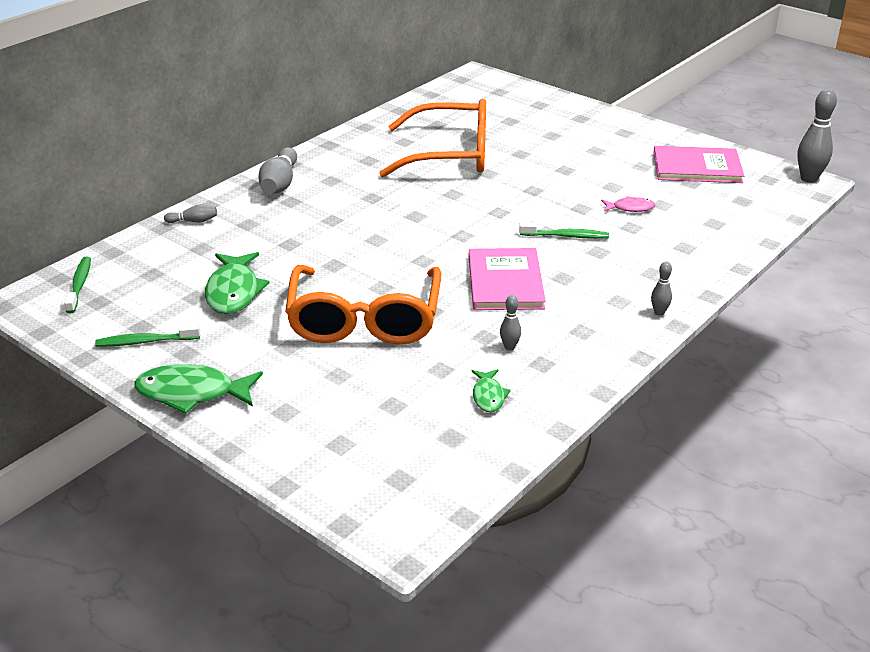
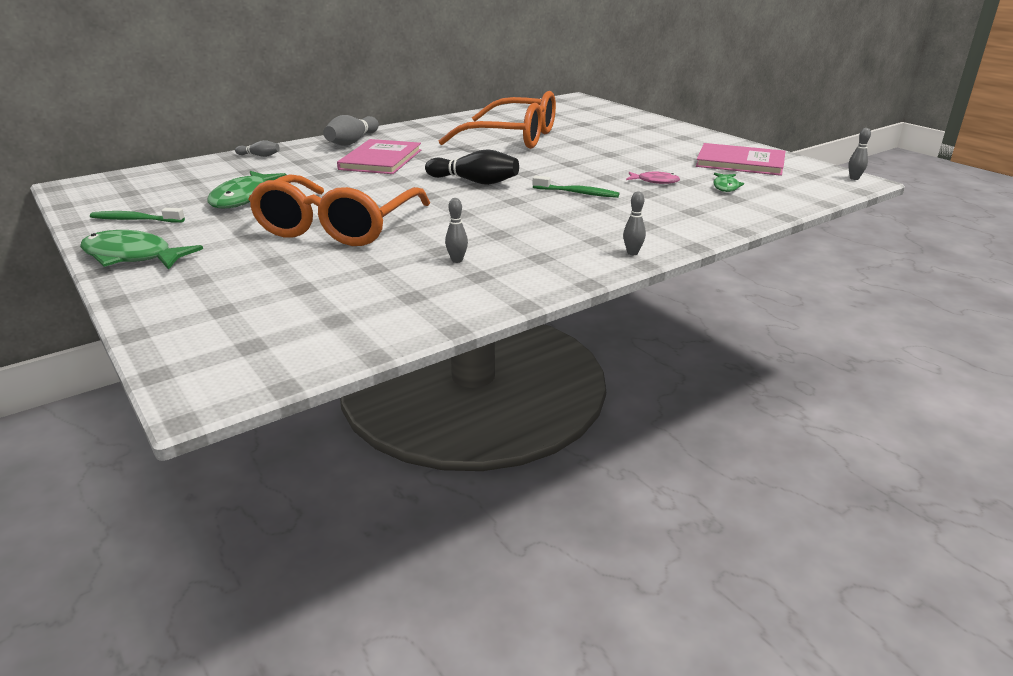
camera: 15 degrees right, 5 degrees down
green toothbrush [64,257,91,313] -> none
pink book [469,248,546,310] -> pink book moved to [337,139,421,174]
green fish [472,369,511,412] -> green fish moved to [713,173,744,192]
grey bowling pin [797,89,837,183] -> grey bowling pin [848,128,871,180], size x0.52
none -> black bowling pin [425,149,519,185]

